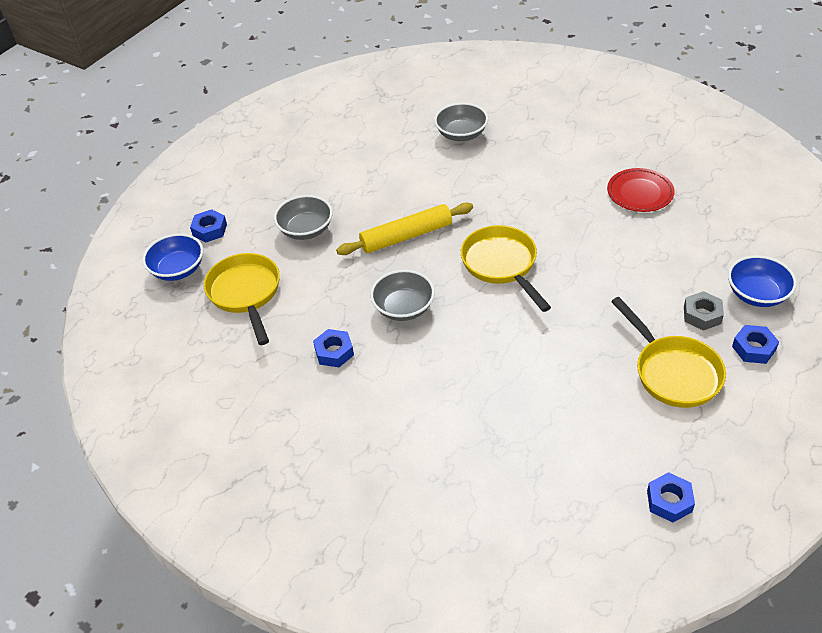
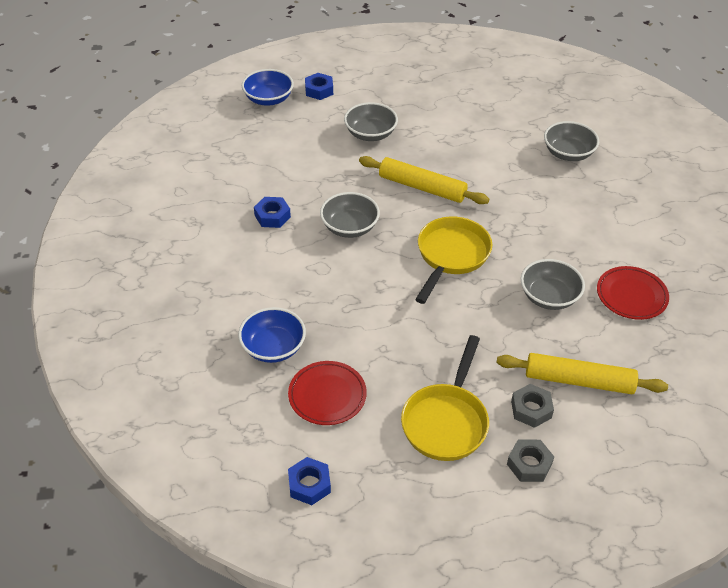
camera: 45 degrees right, 0 degrees up
yellow pan [204,253,280,345] -> none
blue bowl [728,255,797,307] -> blue bowl moved to [238,307,306,363]
blue nut [732,325,779,364] -> grey nut [507,439,554,482]
none -> red plate [288,361,367,425]
none -> yellow rolling pin [496,353,668,394]
none -> grey bowl [521,259,585,310]

